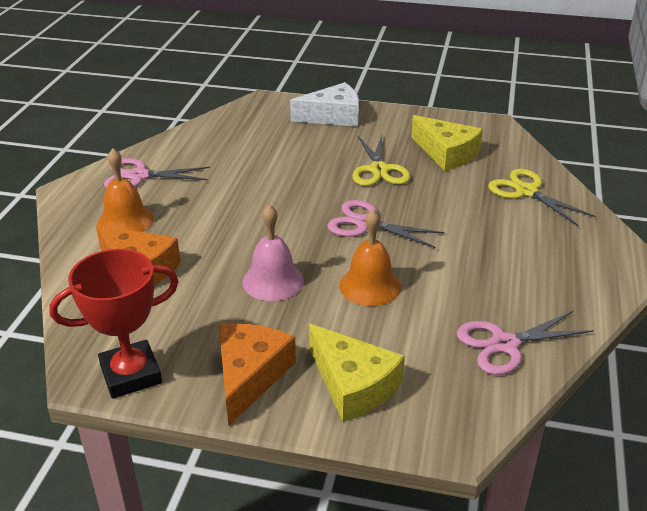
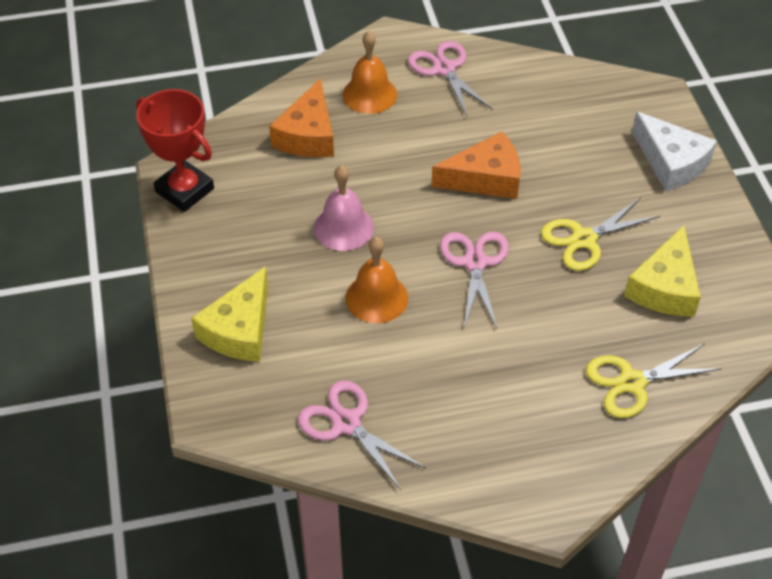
camera: 65 degrees right, 15 degrees up
orange cheese [219,324,296,426] -> orange cheese moved to [432,131,520,199]
yellow scissors [488,169,596,226] -> yellow scissors turned 135 degrees counterclockwise [586,344,722,418]

